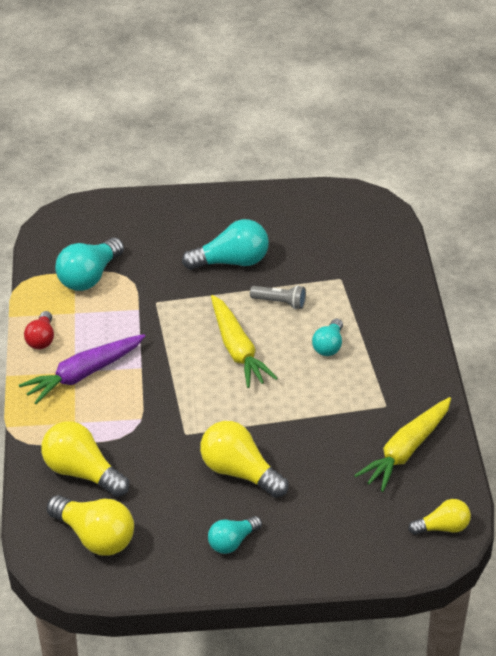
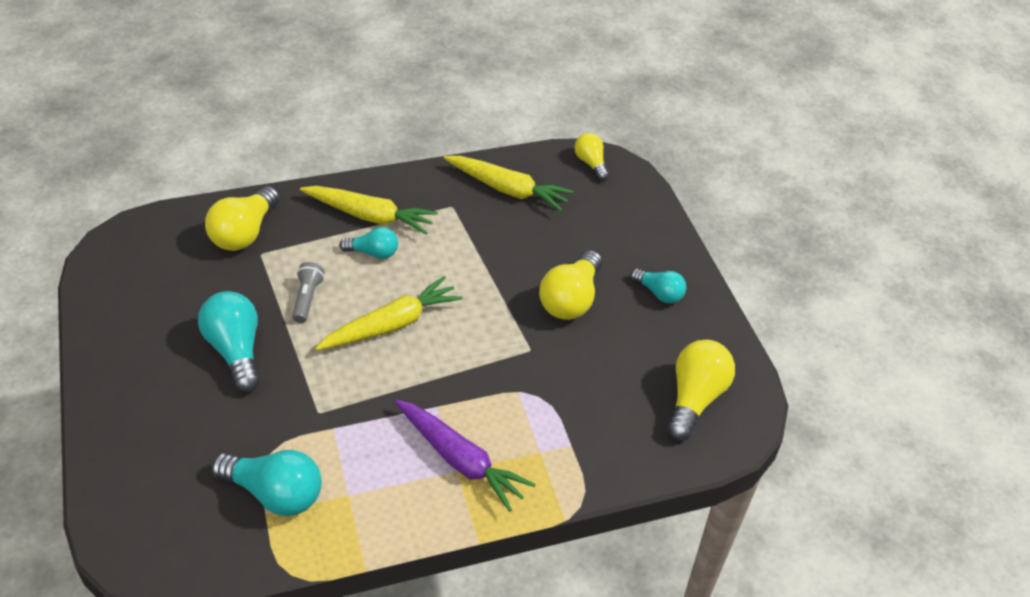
camera: 105 degrees left, 5 degrees up
red light bulb [24,311,54,349] -> none
yellow light bulb [41,421,129,497] -> yellow light bulb moved to [205,186,280,251]
none -> yellow carrot [300,186,438,234]

